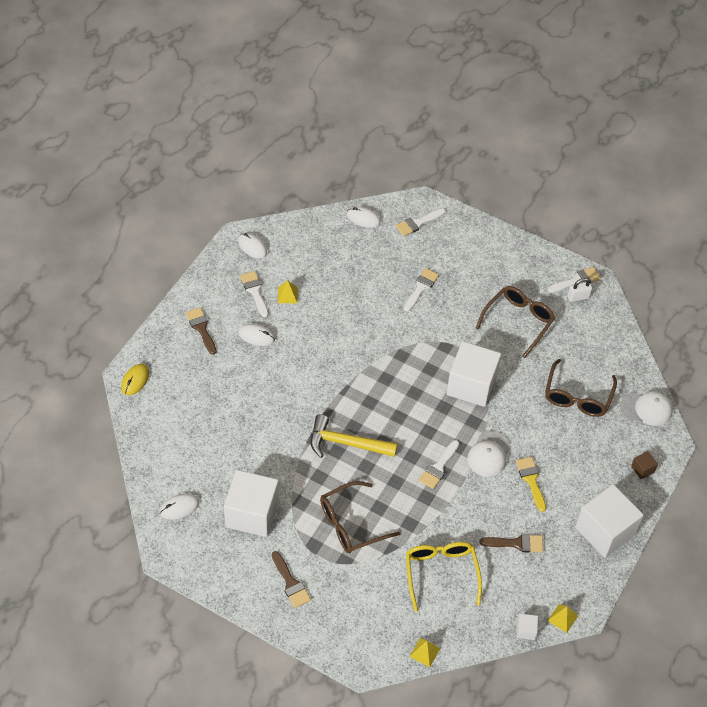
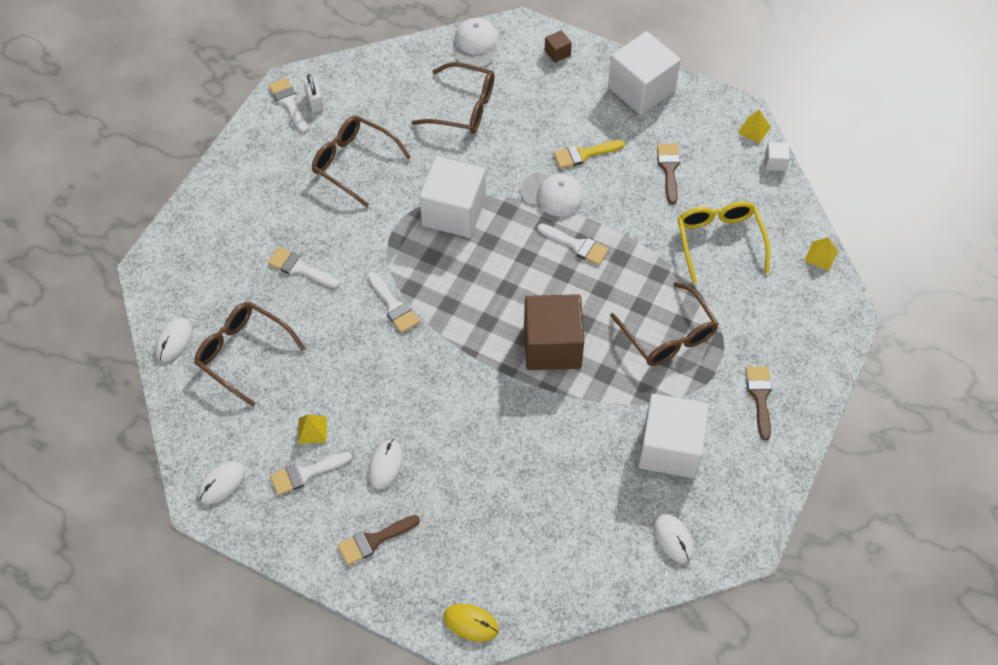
camera: 90 degrees left, 5 degrees up
brown brush [272,551,311,608] -> brown brush turned 60 degrees counterclockwise [746,366,772,440]
yellow hammer [311,414,397,458] -> brown cube [524,294,584,370]
white brush [396,208,446,236] -> white brush moved to [368,272,420,333]
yellow glasses [406,542,482,612] -> yellow glasses turned 90 degrees clockwise [678,201,770,284]
none -> brown glasses [194,302,305,407]

